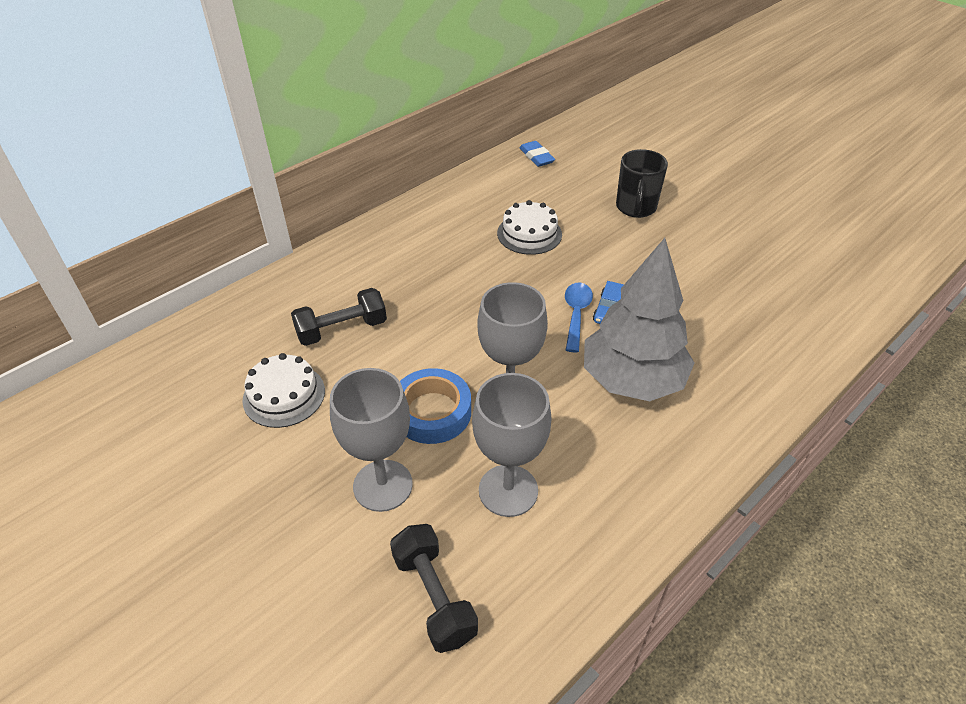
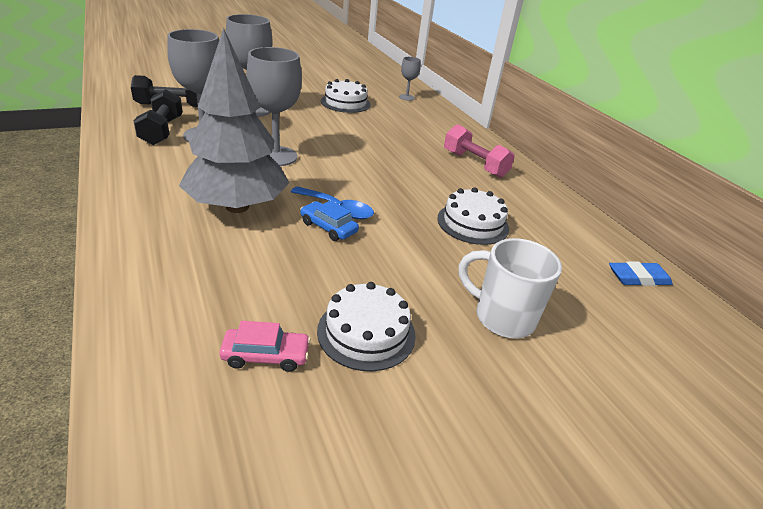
camera: 105 degrees right, 10 degrees down
black dumbbell [291,288,387,346] -> black dumbbell moved to [134,89,183,145]
blue tape [400,368,471,444] -> none
black mug [616,149,668,218] -> white mug [459,238,562,338]
none -> pink car [219,321,311,372]
none -> white cake [317,282,416,371]
none -> grey goblet [399,57,421,101]
none -> pink dumbbell [444,124,515,178]

